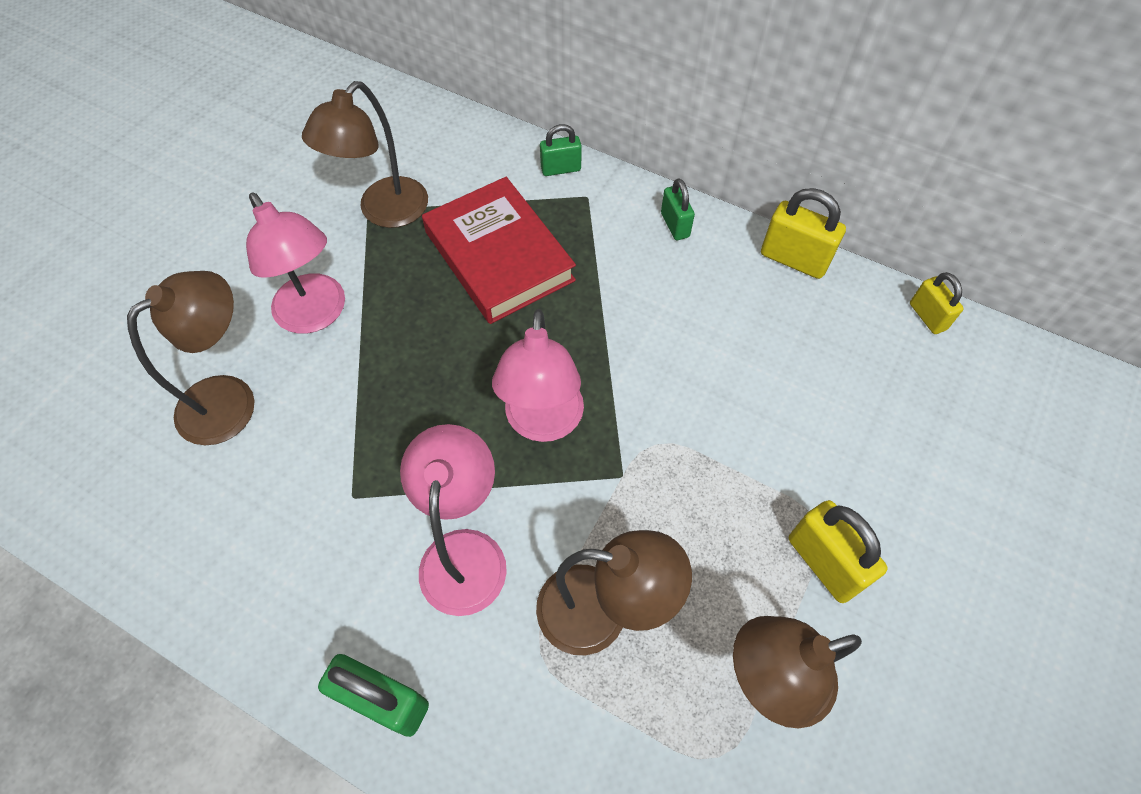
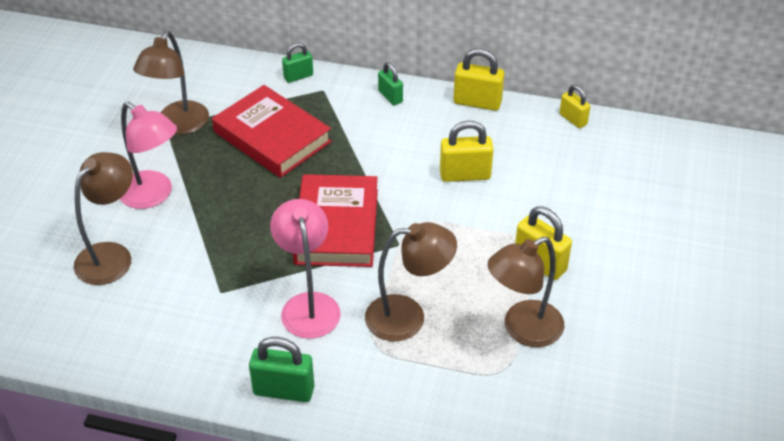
camera: 15 degrees left, 15 degrees down
pink lamp [492,309,584,442] -> red book [293,174,378,267]
none -> yellow padlock [440,121,494,182]

